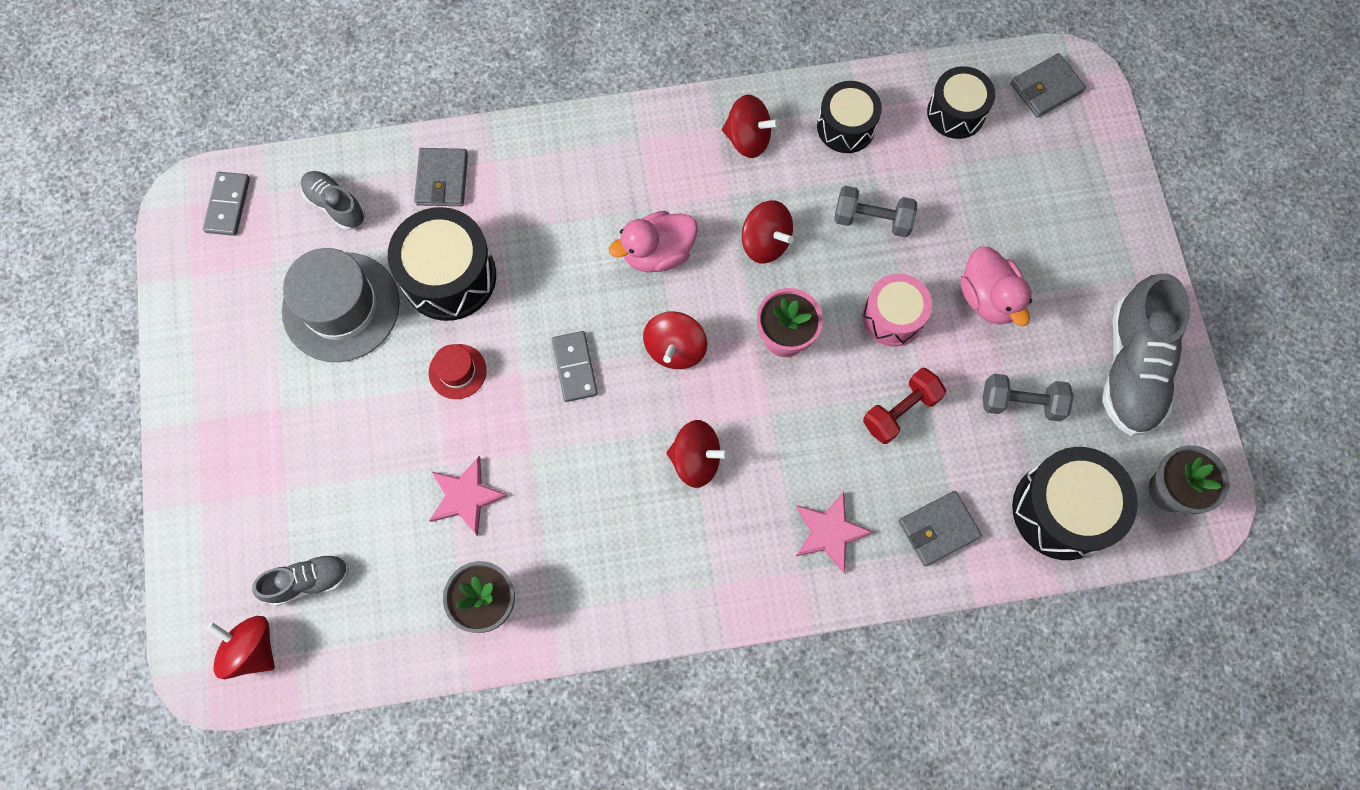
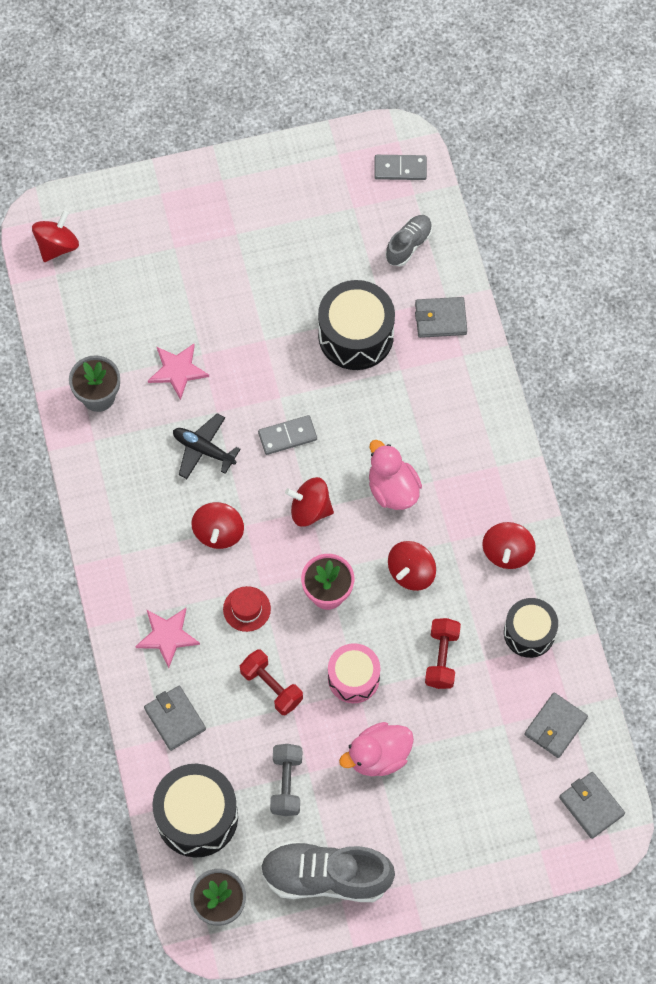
camera: 85 degrees right, 5 degrees down
grey shoe [252,553,349,606] -> none
grey hat [282,248,400,362] -> none
red hat [429,344,487,399] -> red hat moved to [223,586,271,632]
grey dumbbell [834,186,917,237] -> red dumbbell [425,618,461,689]
black drum [927,66,995,139] -> grey wallet [524,693,588,758]
none -> black plane [173,413,241,479]

